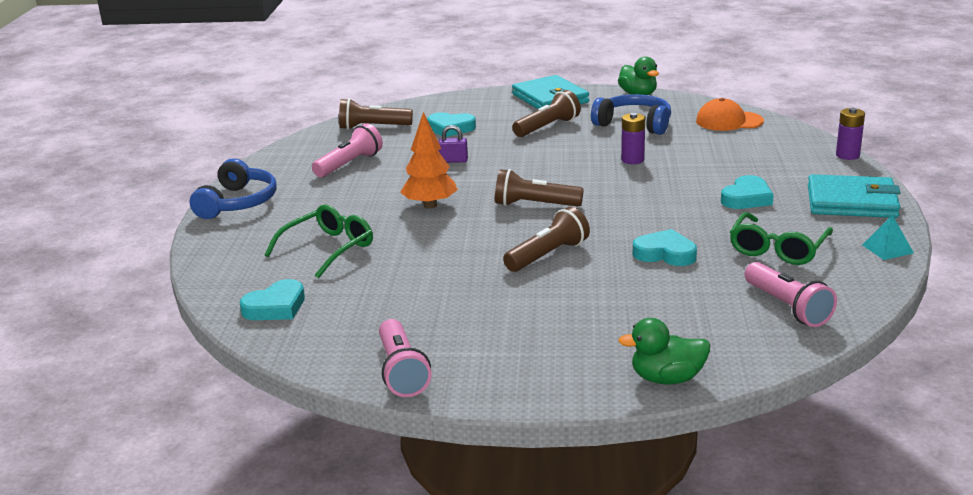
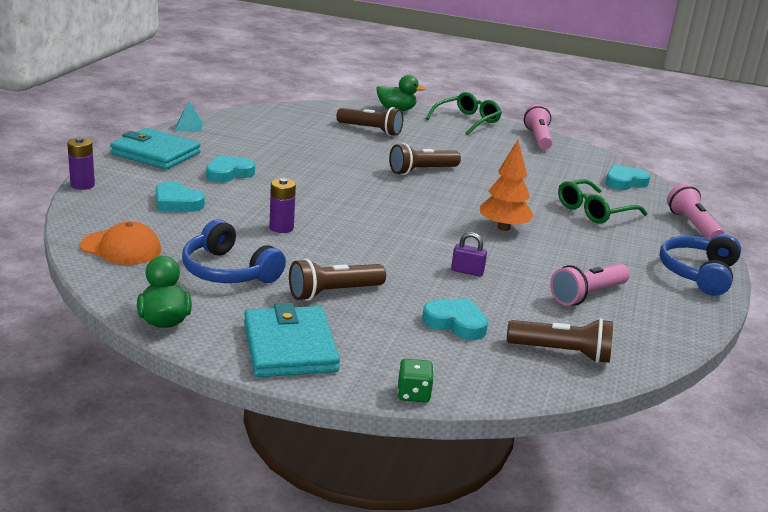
camera: 170 degrees left, 0 degrees up
brown flashlight [495,169,584,207] -> brown flashlight moved to [336,107,403,136]
turquoise heart [633,229,697,266] -> turquoise heart moved to [156,181,205,212]
green glasses [730,212,833,265] -> green glasses moved to [426,92,502,135]
pink flashlight [745,262,837,327] -> pink flashlight moved to [667,183,725,239]
none -> green dice [397,359,434,402]

